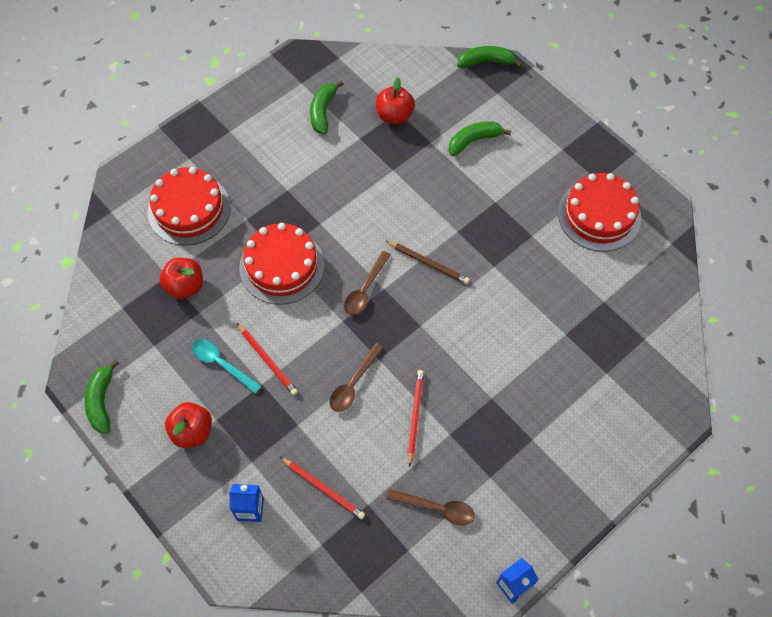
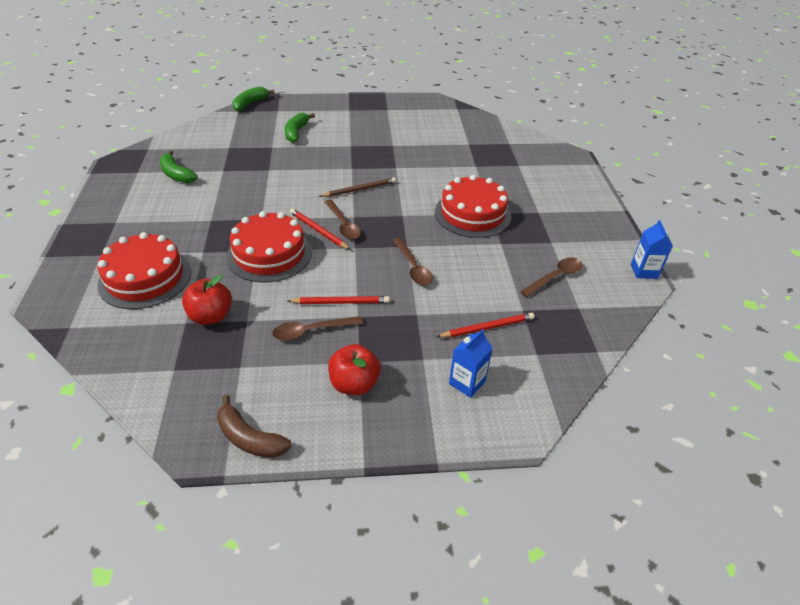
camera: 55 degrees left, 20 degrees down
green banana [85,360,119,433] -> brown banana [217,395,292,458]
turquoise spoon [192,339,262,394] -> brown spoon [272,316,363,341]
red apple [376,77,415,124] -> none
red pencil [408,370,424,467] -> red pencil moved to [290,208,351,250]
red cake [558,173,641,251] -> red cake moved to [435,175,511,238]

